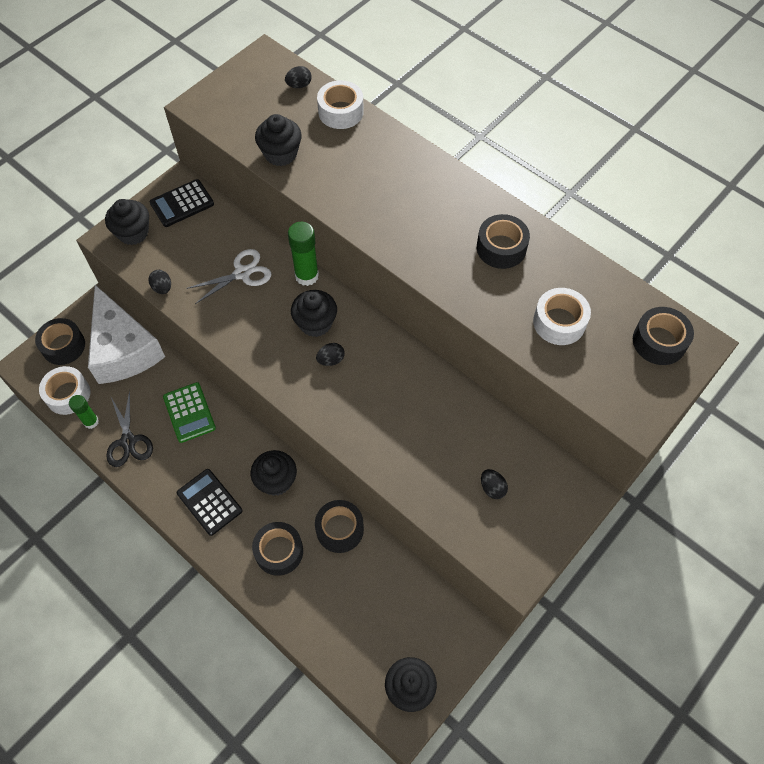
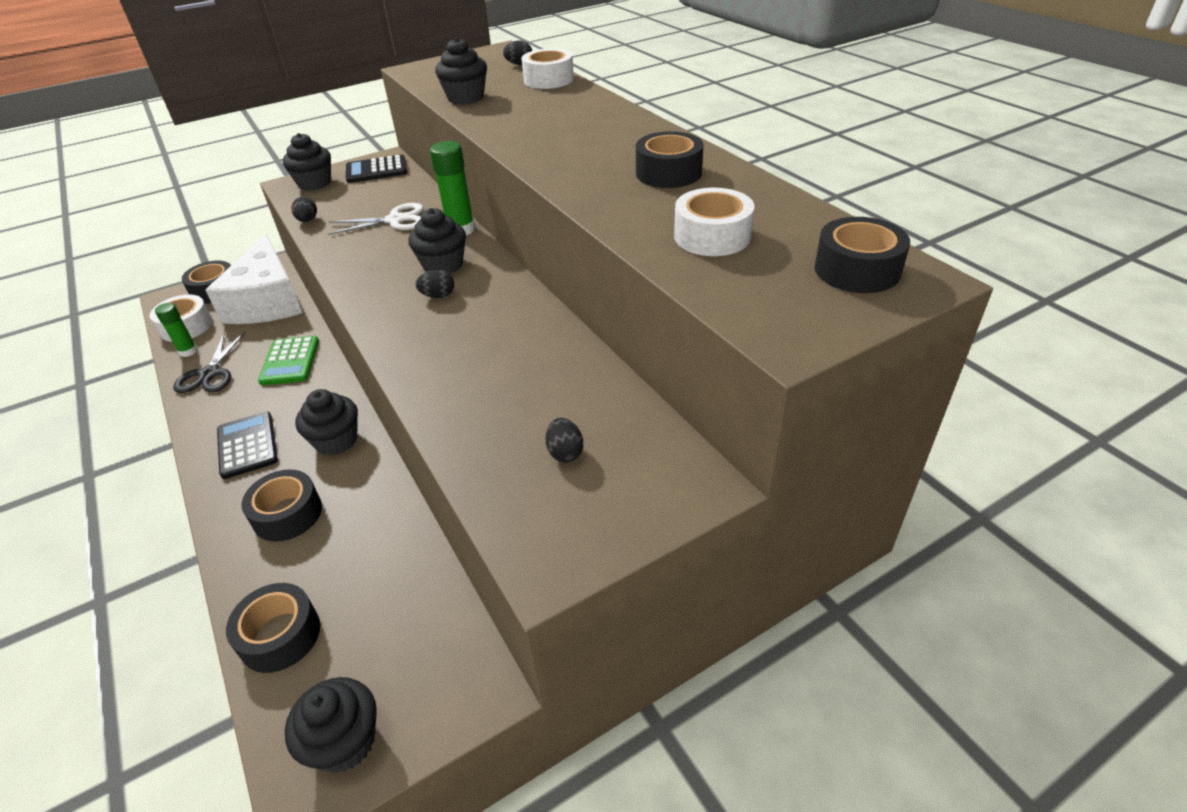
camera: 20 degrees right, 20 degrees down
black tape [315,500,364,553] -> black tape moved to [226,583,320,673]

